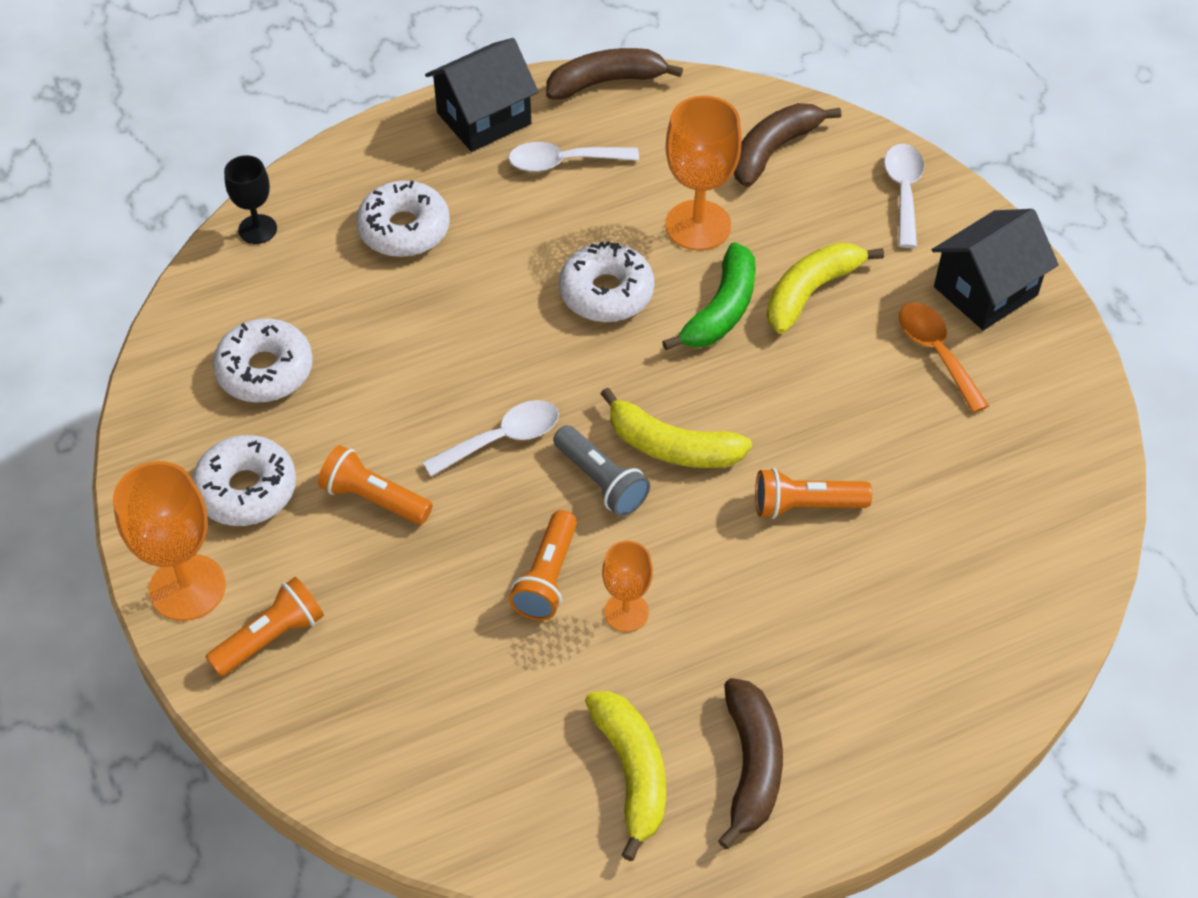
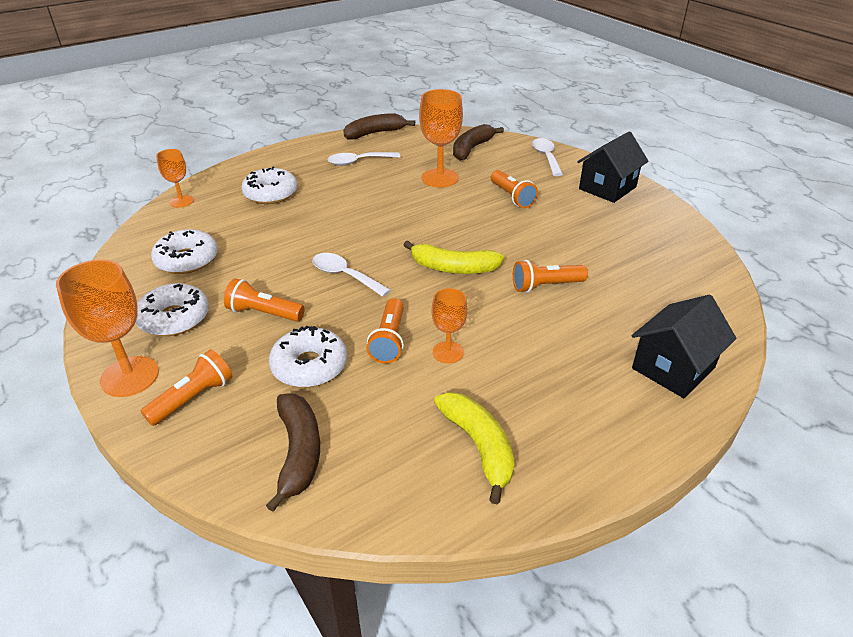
camera: 10 degrees left, 15 degrees down
black goblet [224,155,277,244] -> orange goblet [156,149,194,208]
white spoon [423,400,559,476] -> white spoon turned 105 degrees counterclockwise [312,253,391,297]
black house [425,38,538,152] -> black house moved to [632,294,737,398]
grey flashlight [553,425,650,516] -> none
white donut [559,241,654,322] -> white donut moved to [269,326,347,387]
green banana [662,242,756,350] -> none
brown banana [718,678,783,849] -> brown banana moved to [266,393,320,512]
yellow banana [767,242,884,334] -> orange flashlight [491,170,538,208]
orange spoon [899,302,989,413] -> none

